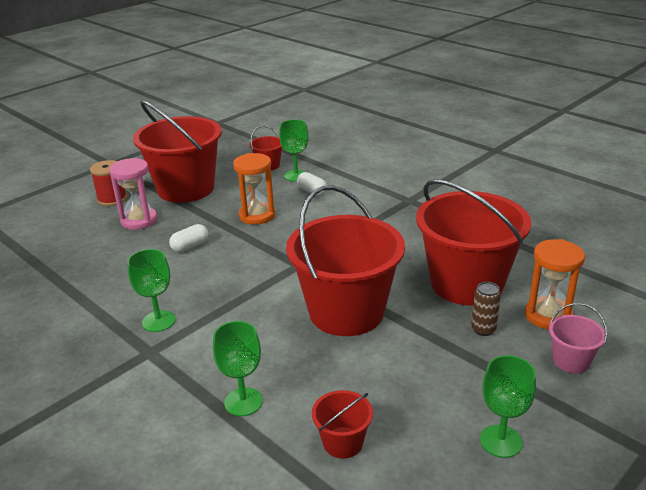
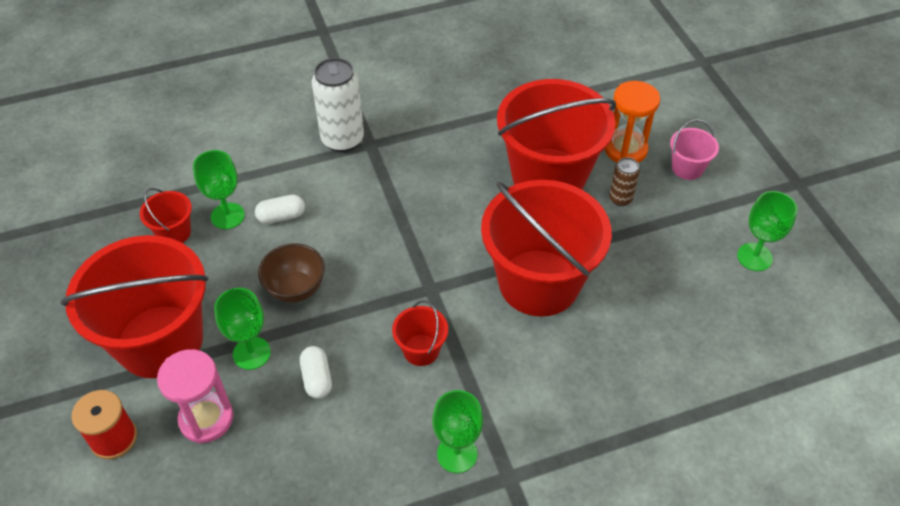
camera: 65 degrees left, 20 degrees up
green goblet [213,321,263,416] -> green goblet moved to [214,288,271,370]
orange hourglass [233,153,275,225] -> brown bowl [258,244,325,303]
red bucket [312,390,373,459] -> red bucket moved to [392,300,448,366]
none -> white can [312,58,364,152]

